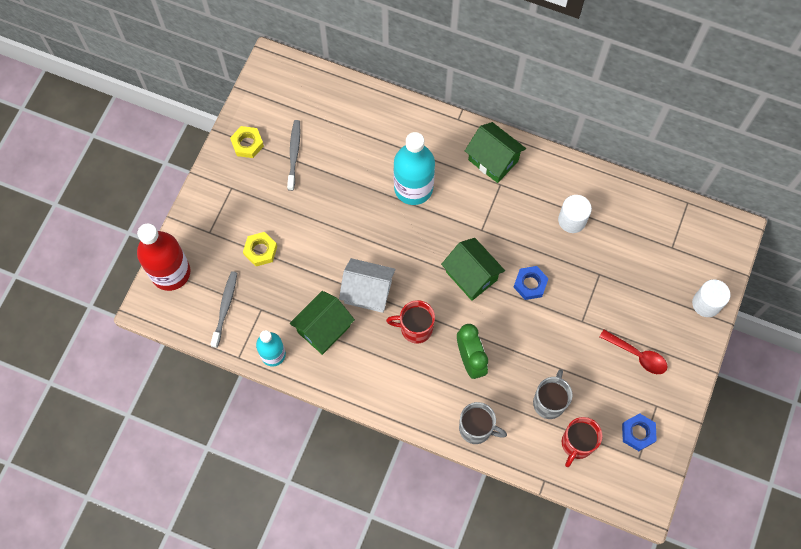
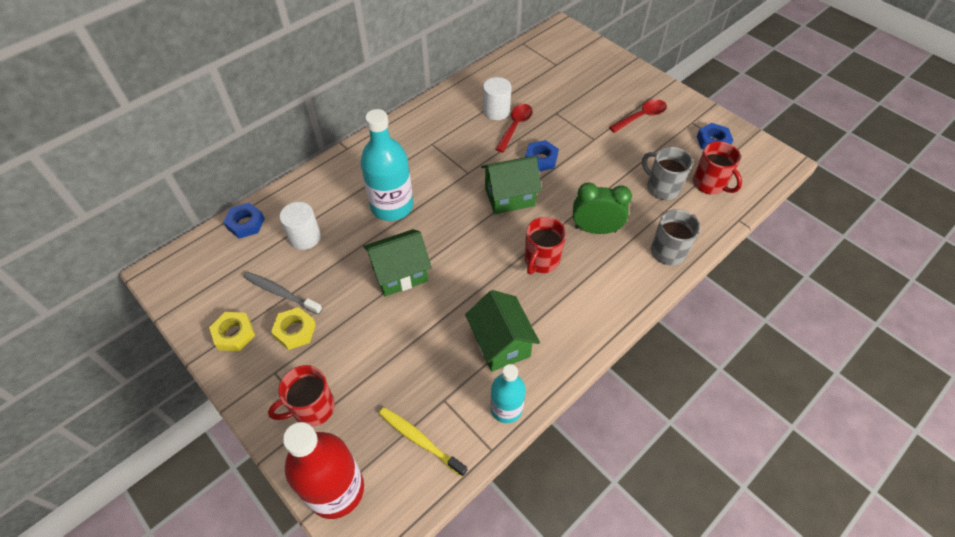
camera: 65 degrees left, 15 degrees down
grey toothbrush [210,271,237,348] -> yellow toothbrush [379,407,467,477]
yellow nut [243,232,277,266] -> yellow nut moved to [271,307,316,350]
white house [339,258,395,313] -> none
green house [465,122,526,183] -> green house moved to [363,229,432,297]
white cylinder [692,279,730,317] -> white cylinder moved to [279,202,321,250]
none -> blue nut [223,203,265,239]
none -> red mug [268,365,335,427]
none -> red spoon [495,104,533,152]

